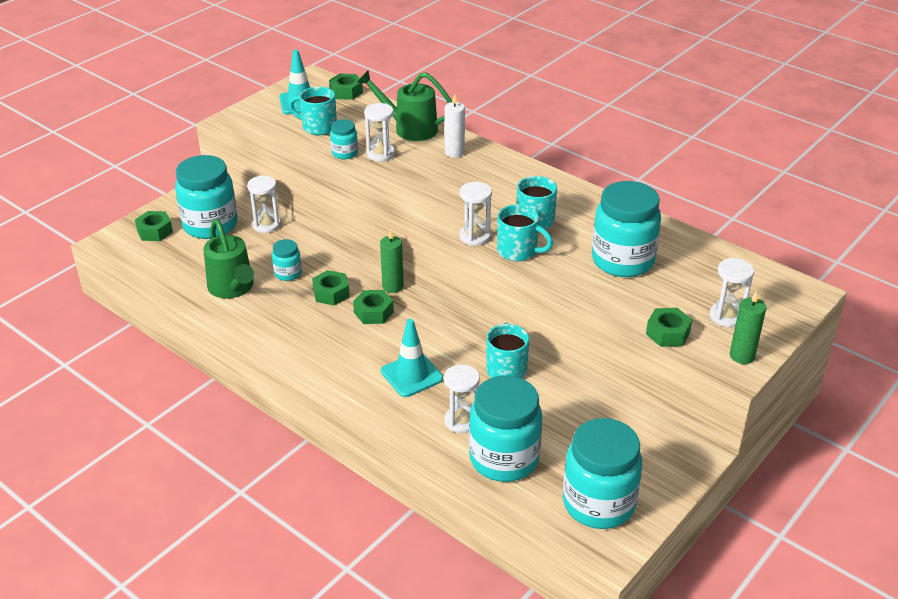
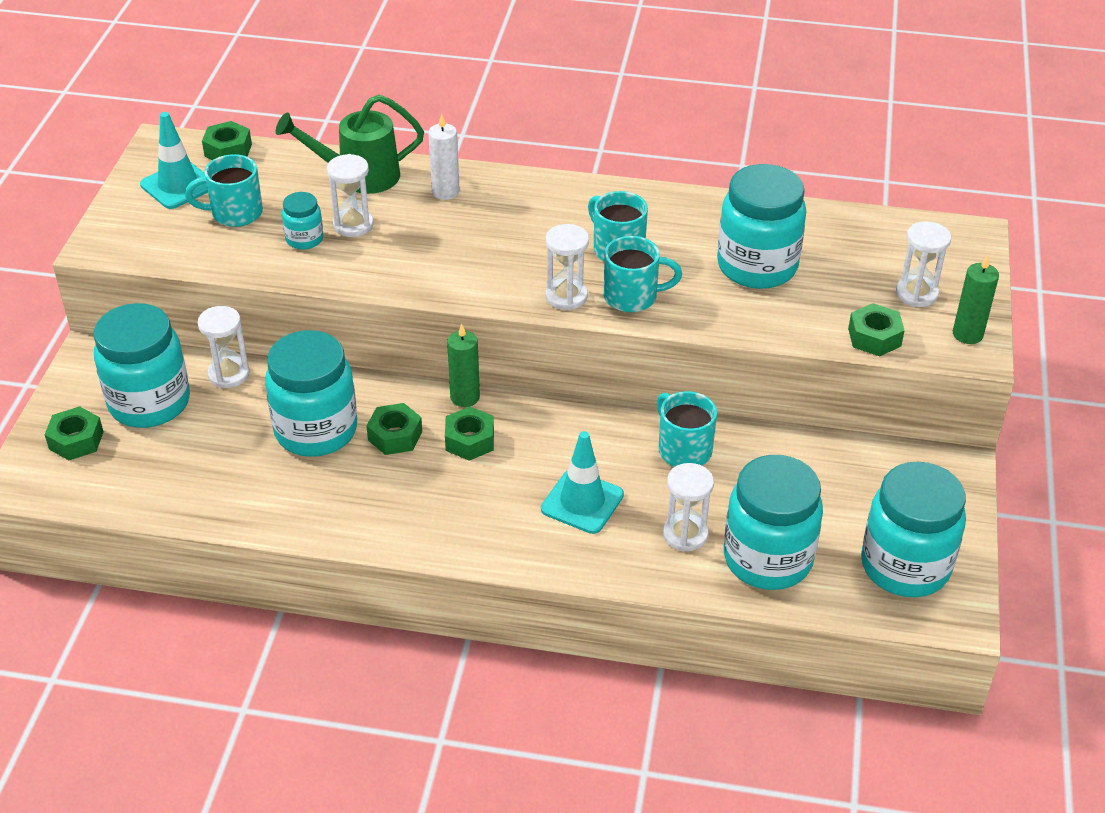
camera: 30 degrees left, 5 degrees up
green watering can [204,219,254,299] -> none
turquoise jar [272,239,302,281] -> turquoise jar [265,330,357,457], size x2.10

